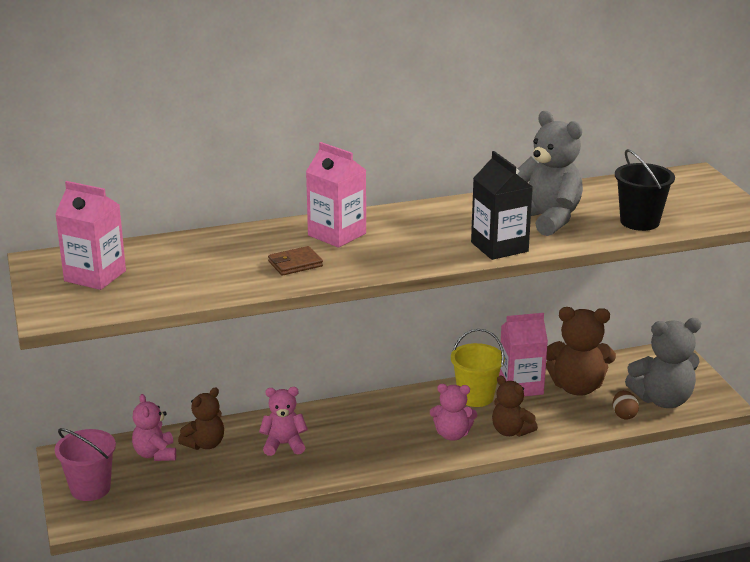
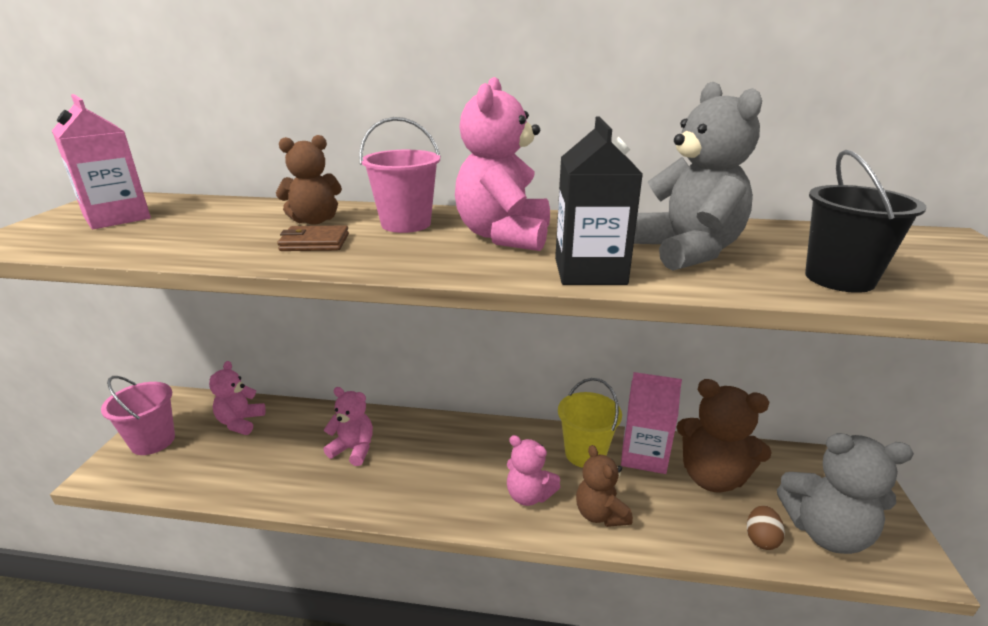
camera: 25 degrees right, 0 degrees up
brown teddy bear [178,387,224,450] -> brown teddy bear moved to [276,135,342,225]
pink carton [306,142,366,248] -> pink bucket [359,117,441,233]
none -> pink teddy bear [455,77,550,251]

